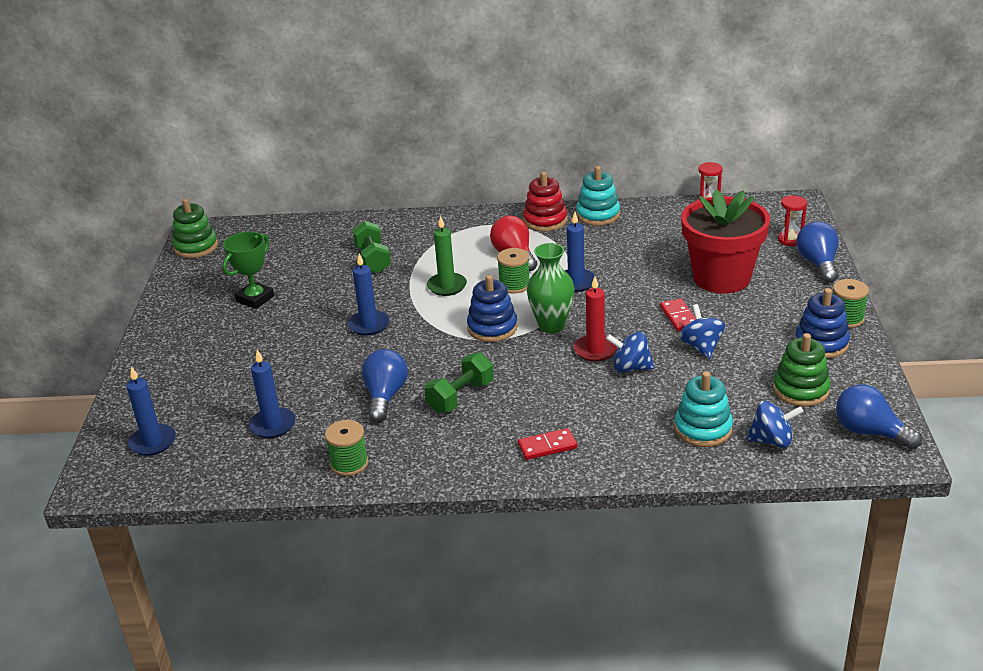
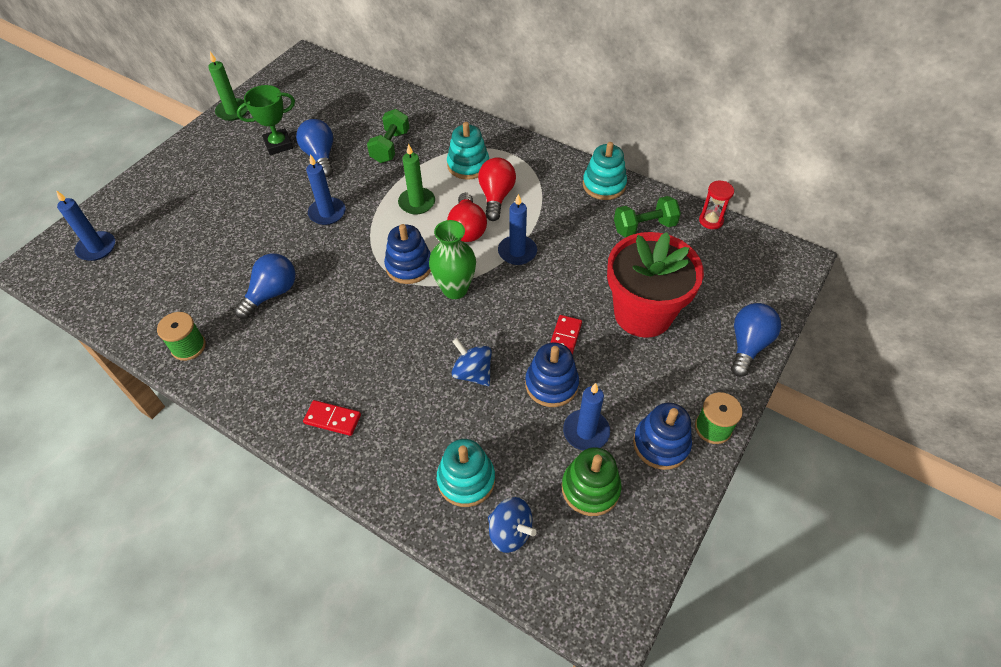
camera: 30 degrees right, 20 degrees up
green stacking toy [172,199,218,258] -> none
blue candle [249,349,295,438] -> blue candle moved to [563,383,610,451]
green dumbbell [424,352,494,413] -> green dumbbell moved to [614,196,681,237]
green spool [497,248,529,294] -> red light bulb [447,193,487,242]
red stacking toy [523,172,567,231] -> none
red candle [574,276,618,362] -> none
blue spinning top [679,304,725,359] -> blue stacking toy [525,342,579,407]
red hourglass [778,196,807,246] -> none
blue light bulb [836,384,922,449] -> blue light bulb moved to [296,119,333,177]
none -> green candle [208,52,248,121]
none -> turquoise stacking toy [447,122,489,180]

